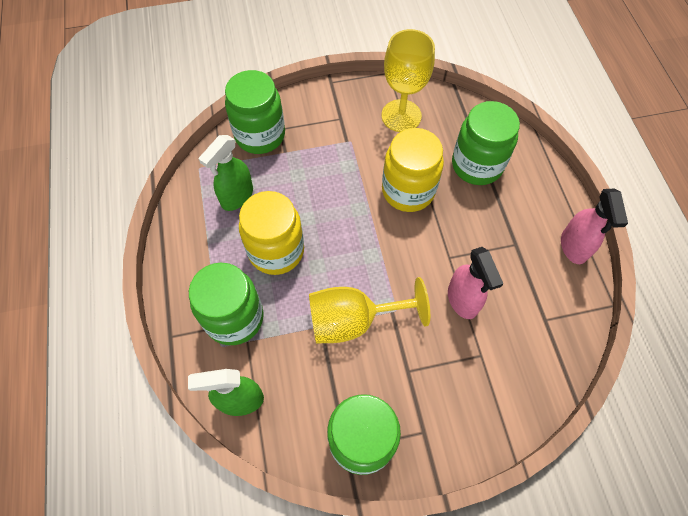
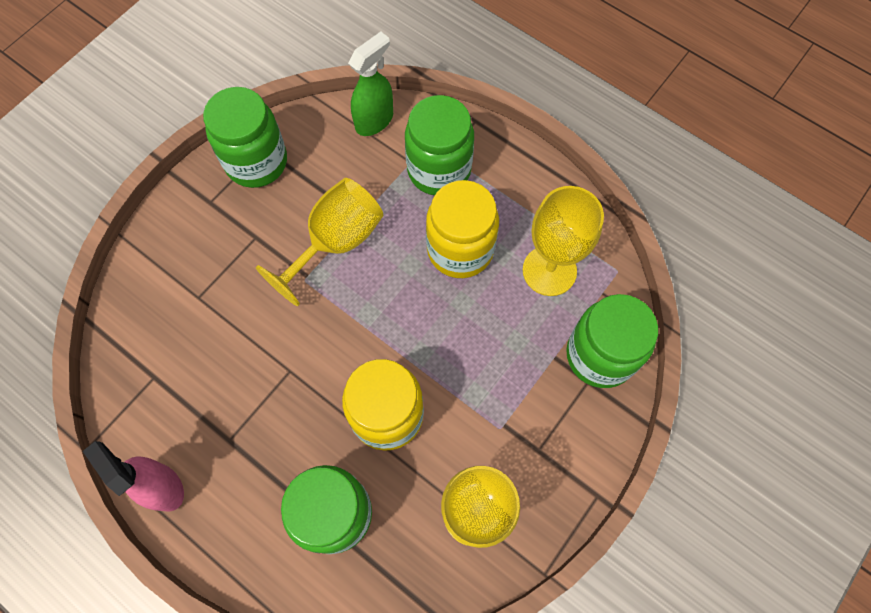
camera: 140 degrees right, 5 degrees up
green spray bottle [199,135,253,211] -> yellow goblet [523,186,604,296]
pink spray bottle [448,247,503,319] -> none

